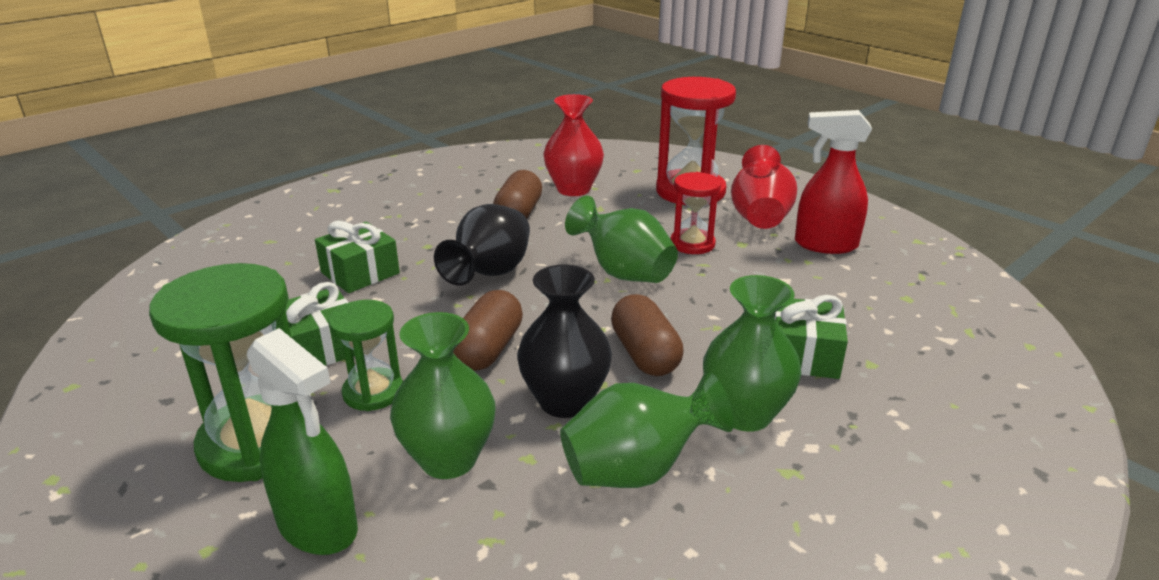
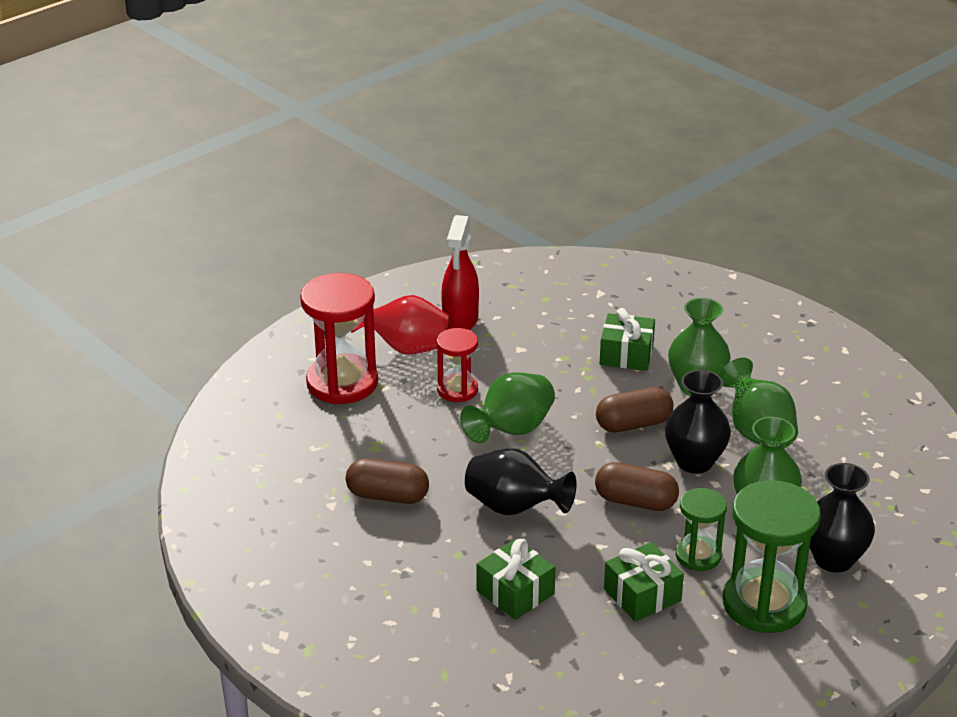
camera: 90 degrees left, 5 degrees up
green spray bottle [247,328,358,555] -> black vase [810,463,875,573]
red vase [543,94,604,196] -> none

